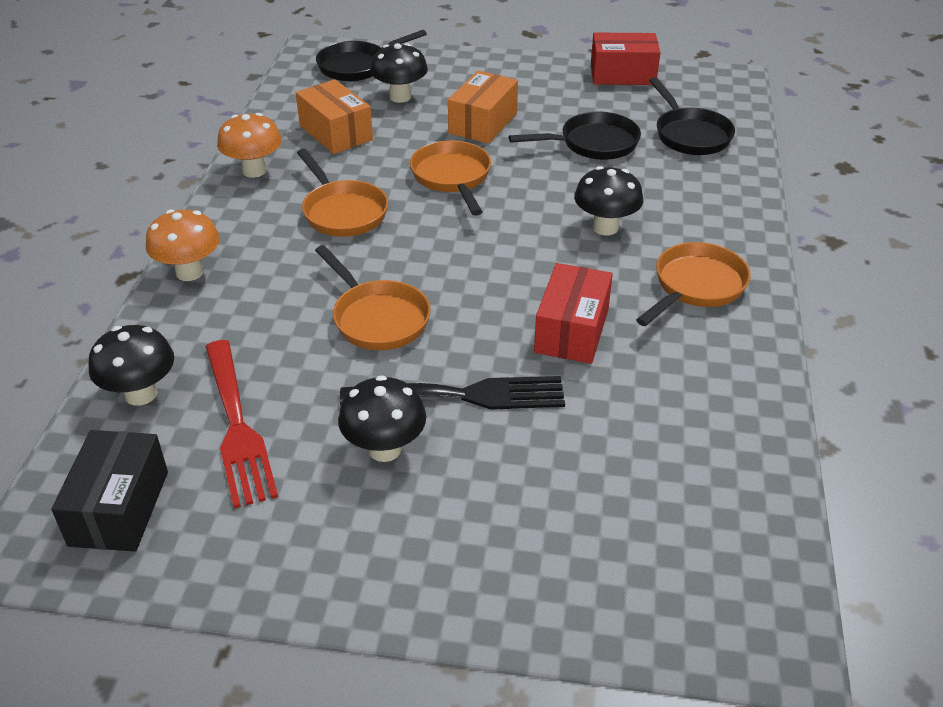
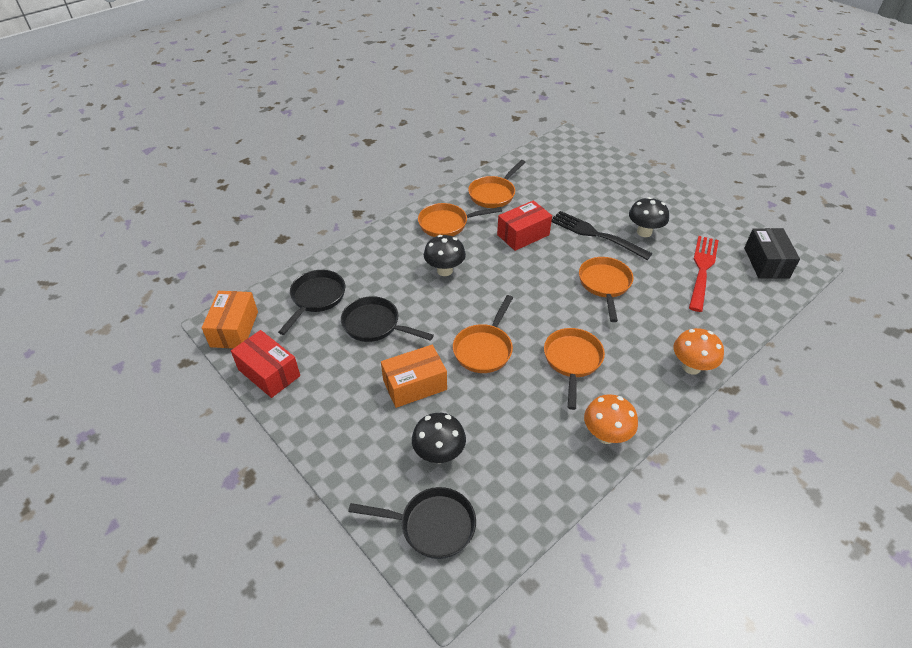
camera: 140 degrees left, 5 degrees up
black box [51,430,168,552] -> black box turned 45 degrees counterclockwise [744,228,800,279]
black mushroom [89,325,174,406] -> none
orange box [296,79,373,154] -> orange box moved to [202,291,258,348]
none -> orange pan [468,160,525,208]

